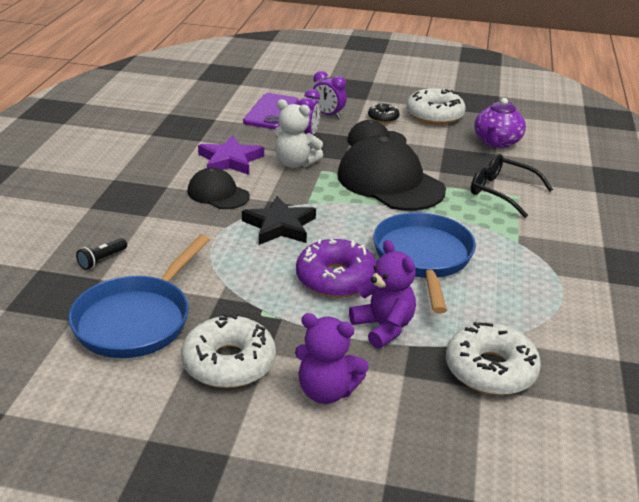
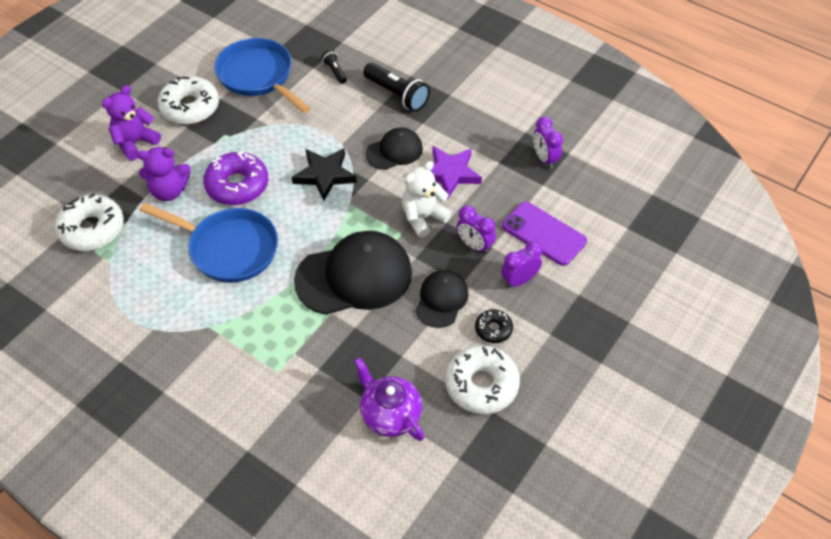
camera: 115 degrees right, 20 degrees up
black glasses [471,154,553,218] -> none
none -> black flashlight [363,63,430,112]
none -> purple clock [533,117,563,169]

